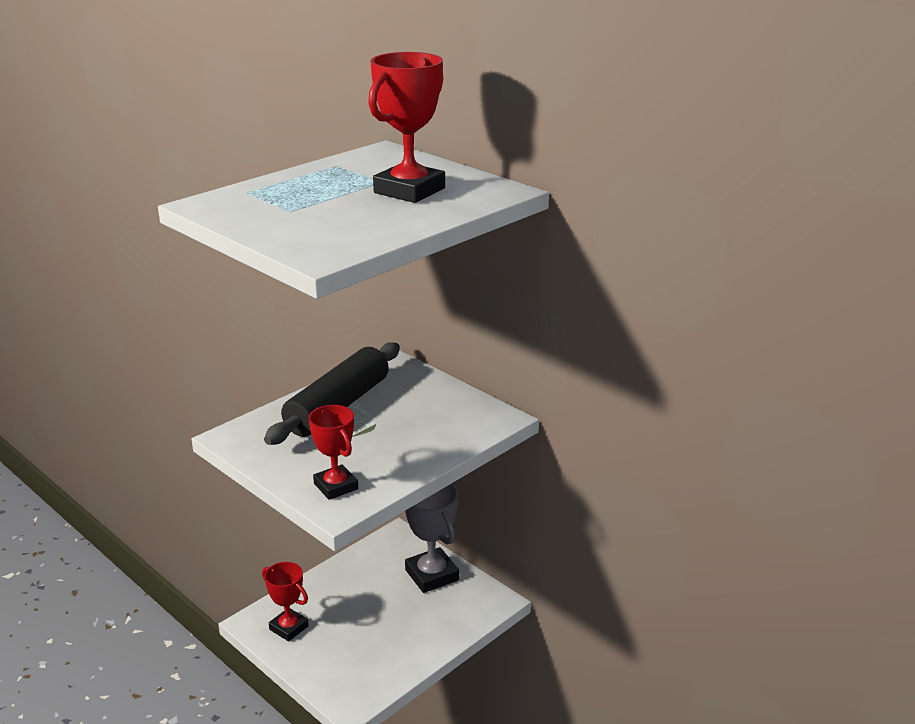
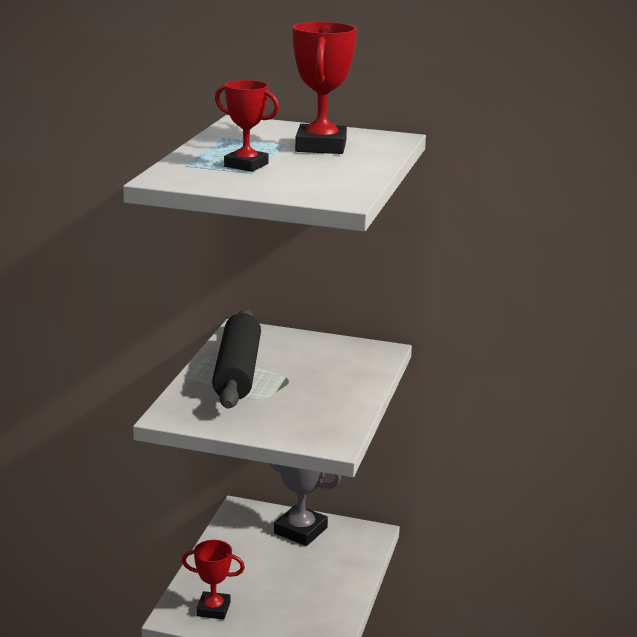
camera: 30 degrees left, 5 degrees down
red trophy [309,405,358,500] -> red trophy moved to [215,80,279,172]

